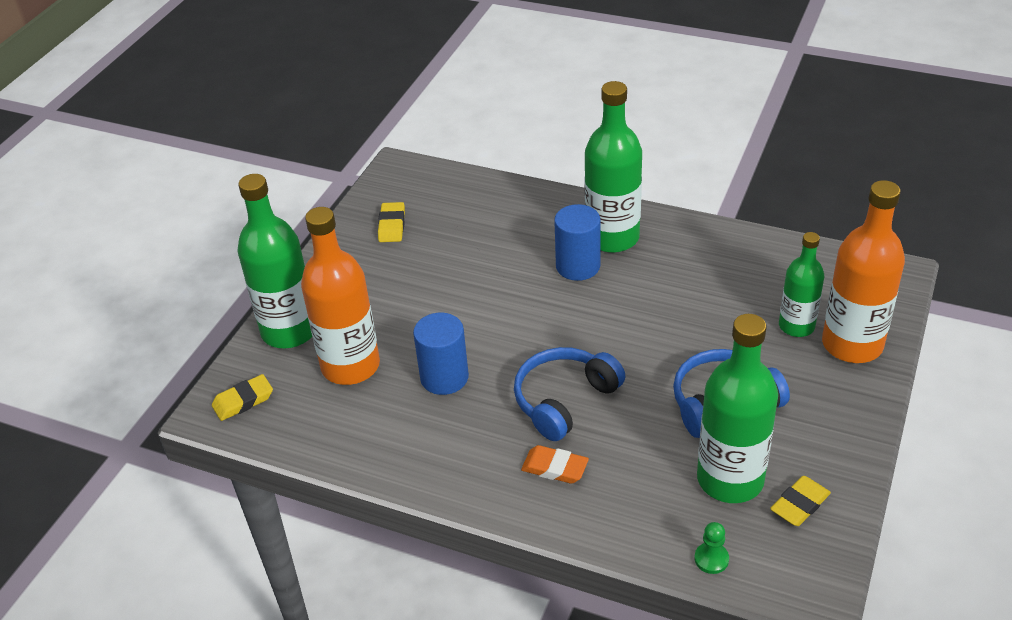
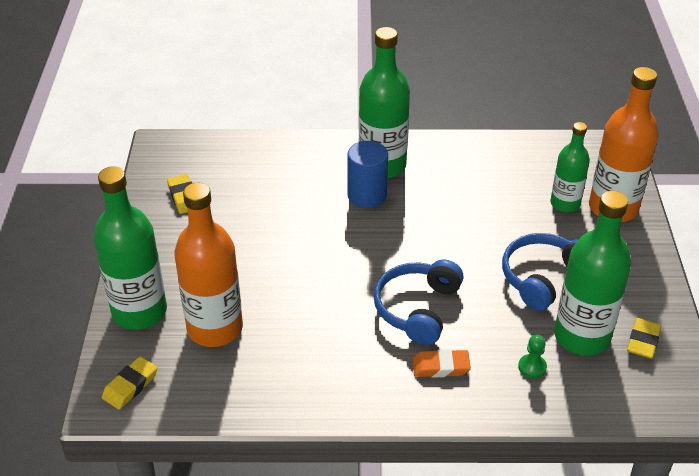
camera: 25 degrees left, 0 degrees up
blue cylinder [413,313,469,395] -> none
green pawn [695,522,729,574] -> green pawn moved to [518,335,547,378]

